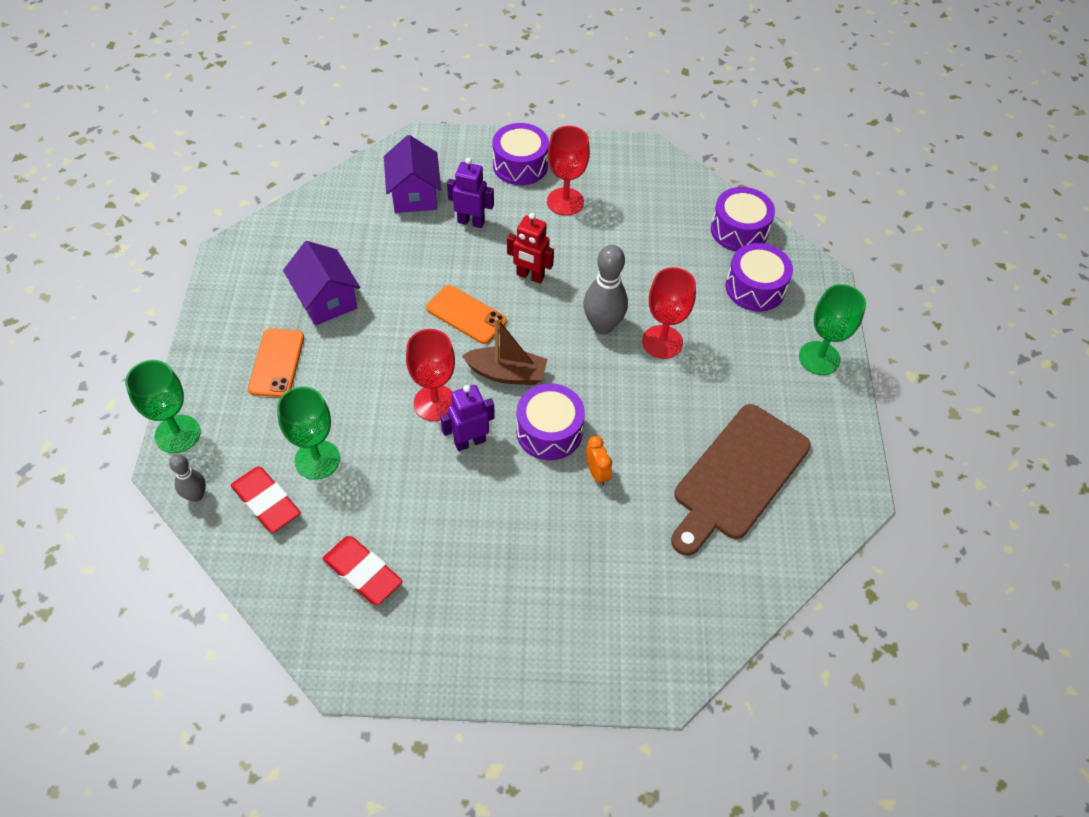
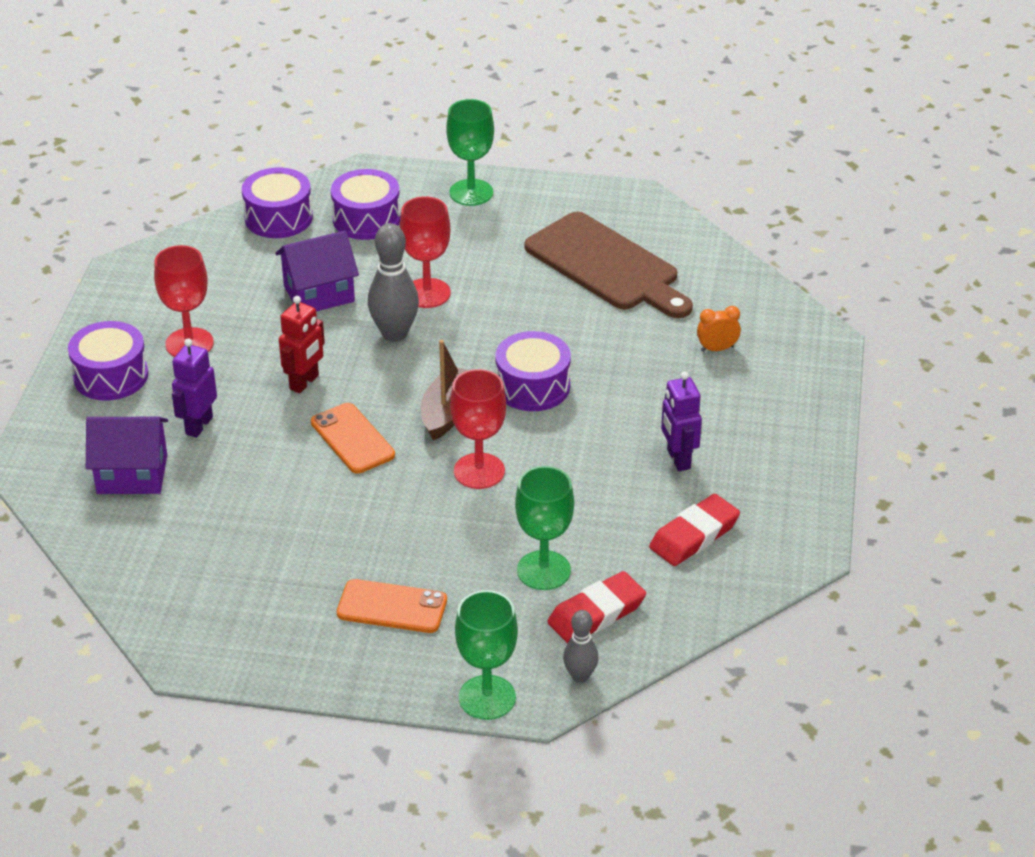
camera: 80 degrees left, 15 degrees down
purple house [283,241,360,325] -> purple house moved to [275,230,359,311]
orange phone [426,285,507,344] -> orange phone turned 75 degrees counterclockwise [311,403,395,474]
purple robot [440,385,495,451] -> purple robot moved to [661,372,702,471]
orange clock [586,436,612,486] -> orange clock moved to [697,306,741,352]

